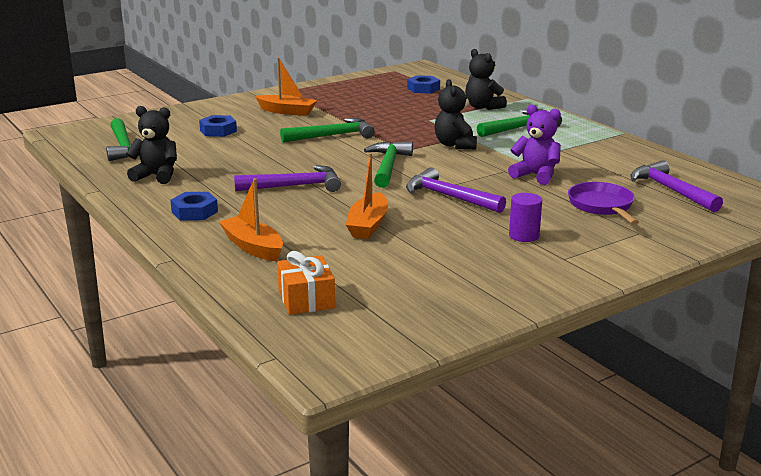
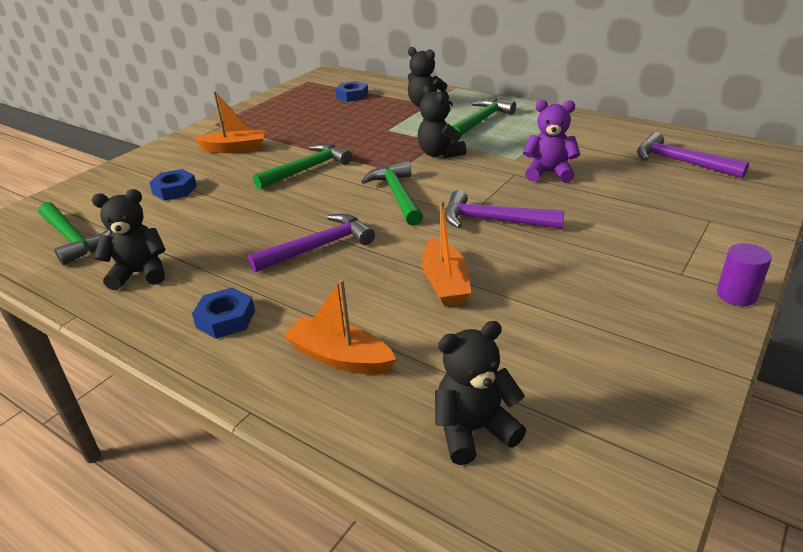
camera: 20 degrees left, 10 degrees up
orange gift [277,251,335,315] -> black teddy bear [435,321,526,465]
purple cylinder [509,193,542,242] -> purple cylinder moved to [717,243,772,306]
purple pan [568,182,639,225] -> none

